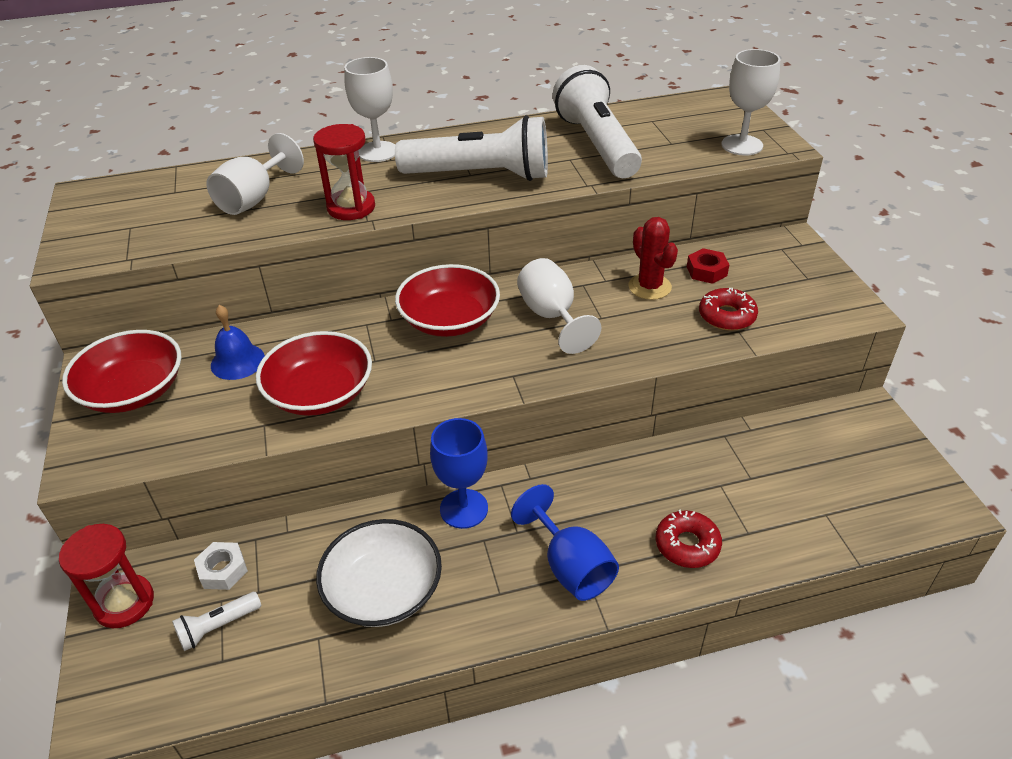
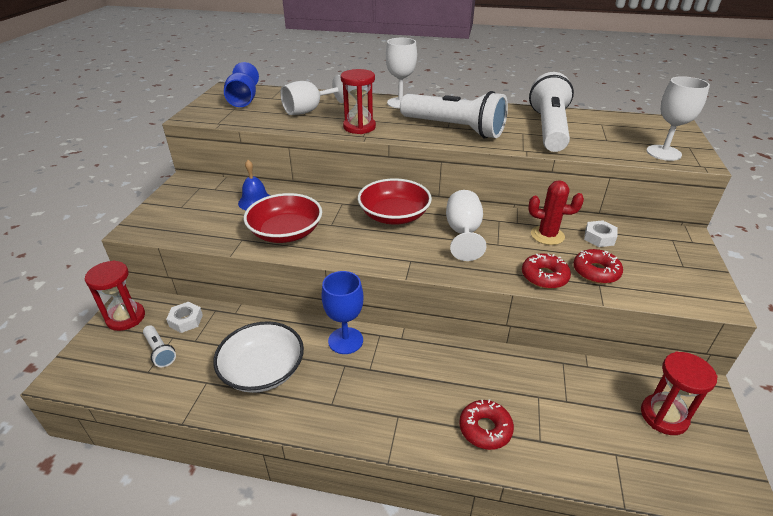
camera: 25 degrees right, 5 degrees down
red bowl [62,330,182,413] -> none
white flashlight [172,592,261,651] -> white flashlight turned 120 degrees counterclockwise [143,325,176,367]
blue goblet [511,484,619,601] -> blue goblet moved to [224,62,259,107]
red cactus [628,217,678,300] -> red cactus turned 75 degrees counterclockwise [528,180,584,245]
red nut [687,248,729,284] -> white nut [584,220,618,247]
none -> red donut [522,253,571,289]
none -> red hourglass [641,352,718,435]

